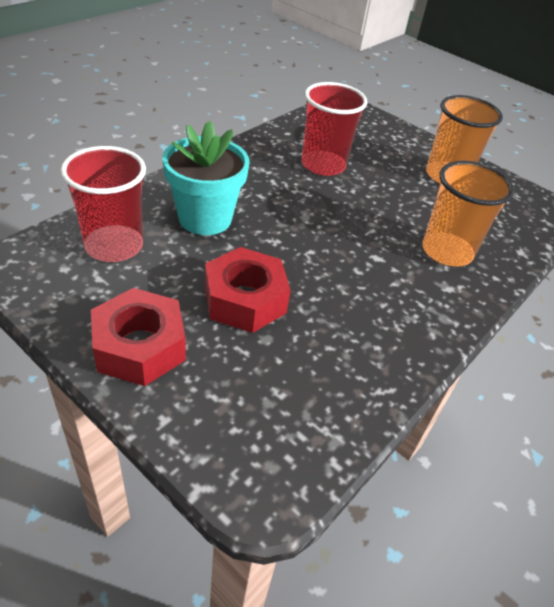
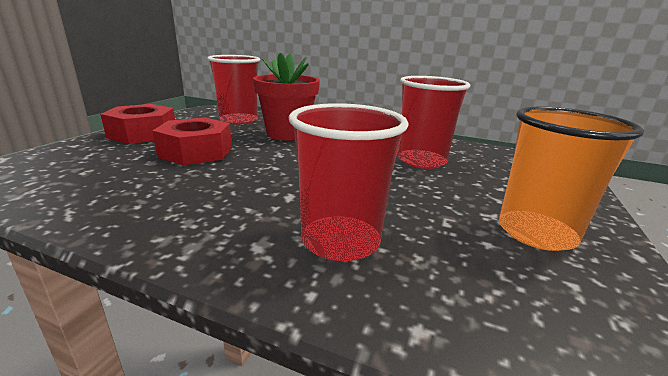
camera: 75 degrees right, 20 degrees down
turquoise flower pot [162,121,250,235] -> red flower pot [253,53,320,140]
orange cup [423,161,514,266] -> red cup [289,103,409,261]

